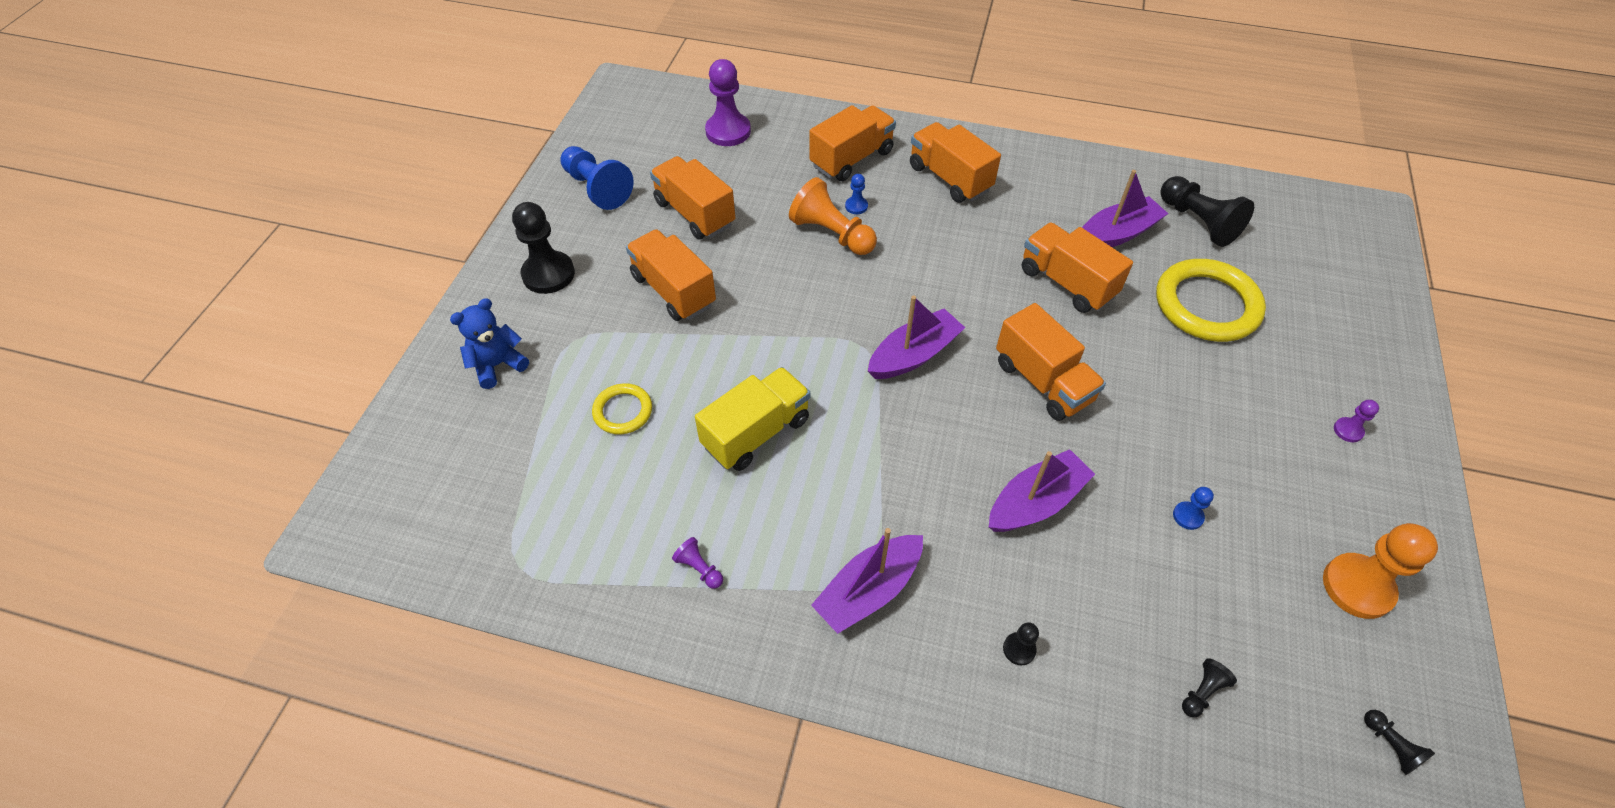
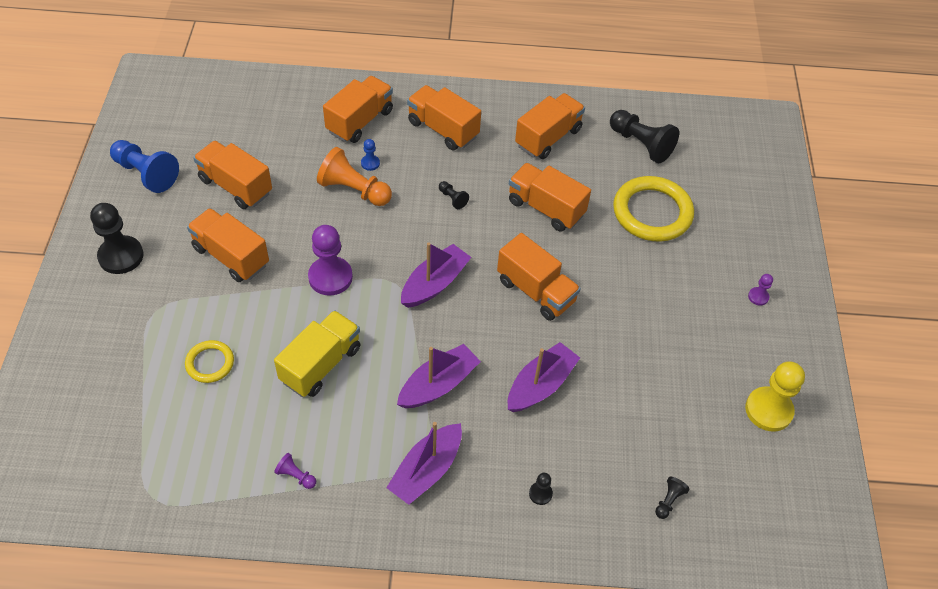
camera: 15 degrees left, 0 degrees up
blue teddy bear [450,298,529,389] -> none
purple pawn [705,59,751,146] -> purple pawn moved to [308,225,353,296]
purple boat [1082,170,1168,247] -> purple boat moved to [397,344,481,408]
blue pawn [1173,487,1214,530] -> none
orange pawn [1323,523,1438,619] -> yellow pawn [745,361,805,432]
black pawn [1364,710,1435,775] -> black pawn moved to [439,181,469,209]
none -> orange truck [515,93,585,159]

